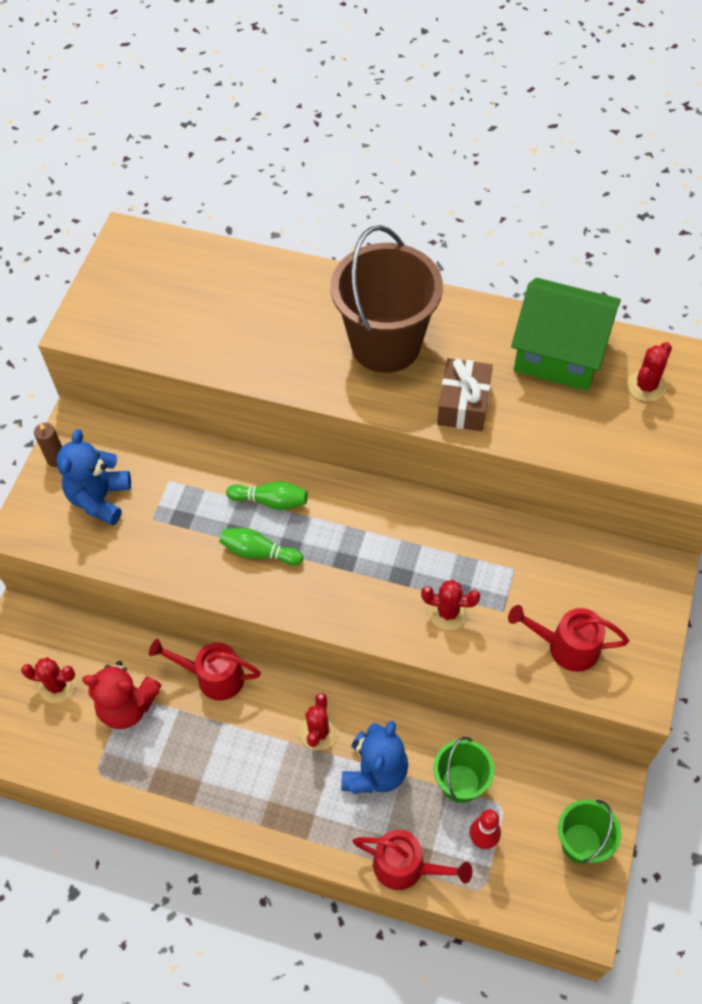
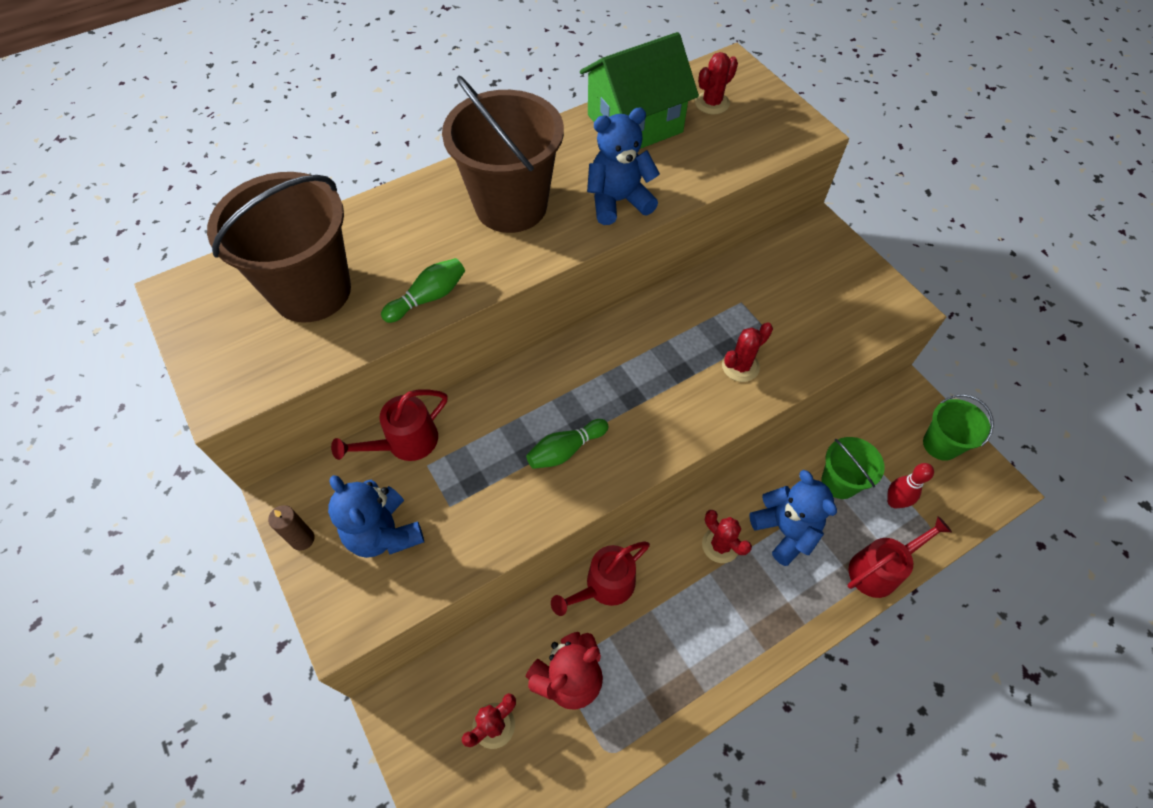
camera: 50 degrees left, 0 degrees up
green bowling pin [226,481,308,510] -> green bowling pin moved to [381,258,465,323]
brown gift [437,358,493,431] -> blue teddy bear [587,108,660,225]
red watering can [508,605,629,672] -> red watering can moved to [331,390,448,461]
red cactus [627,342,672,402] -> red cactus turned 60 degrees clockwise [695,52,738,114]
none -> brown bucket [207,172,351,322]

